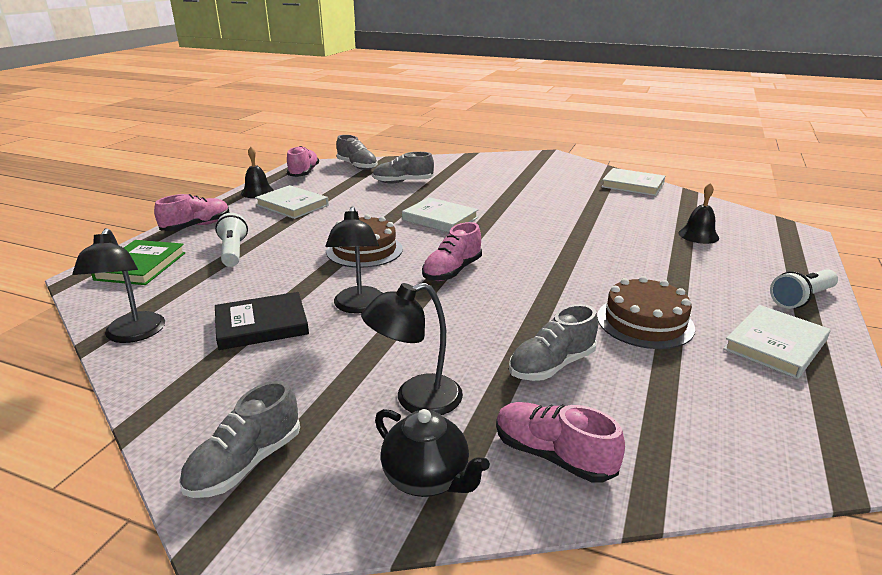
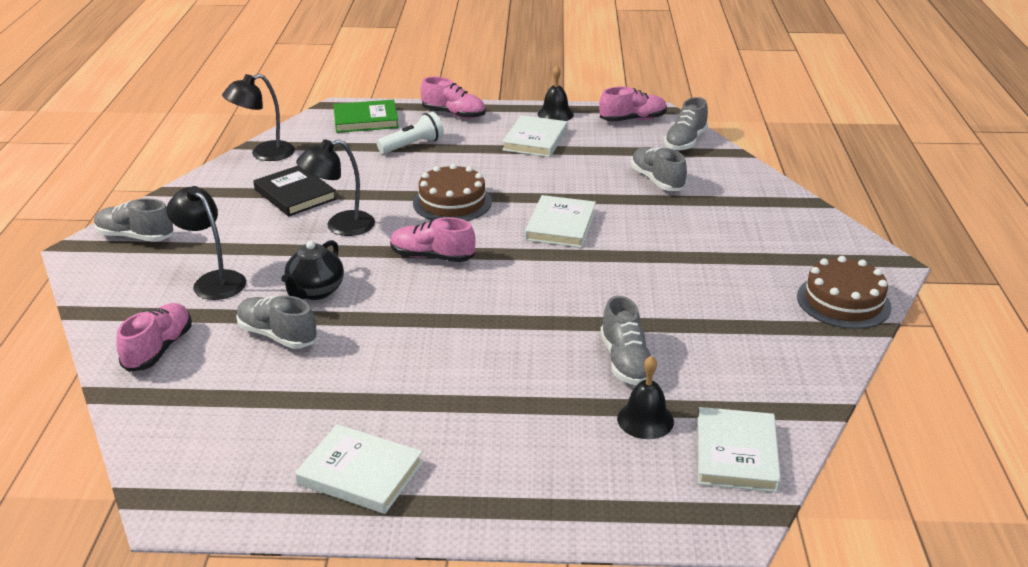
camera: 70 degrees right, 5 degrees up
black teapot [375,409,490,497] -> black teapot moved to [281,240,344,300]
brown cake [597,276,695,349] -> brown cake moved to [797,256,891,329]
white book [601,168,665,196] -> white book moved to [698,407,781,492]
white flashlight [770,269,838,309] -> none
none -> grey shoe [600,296,655,385]

